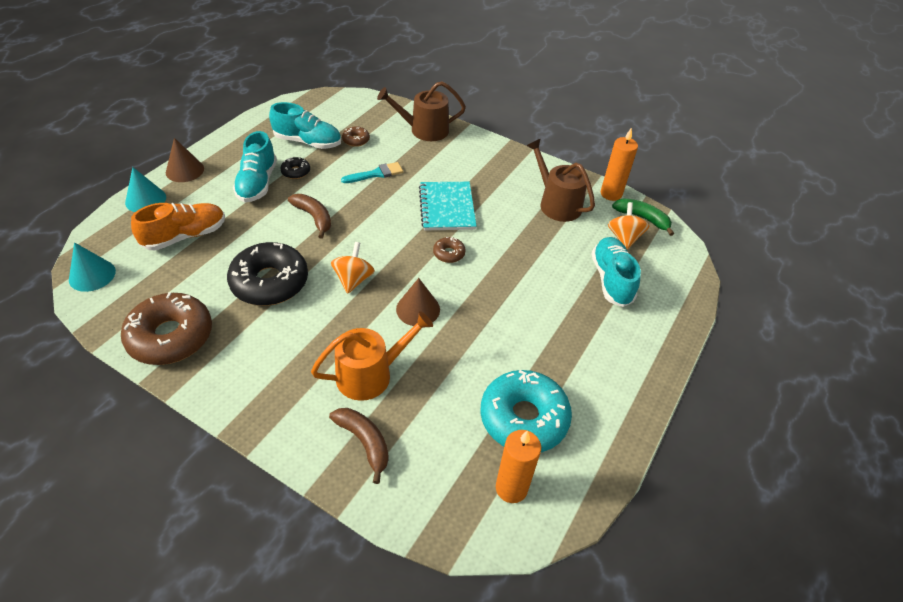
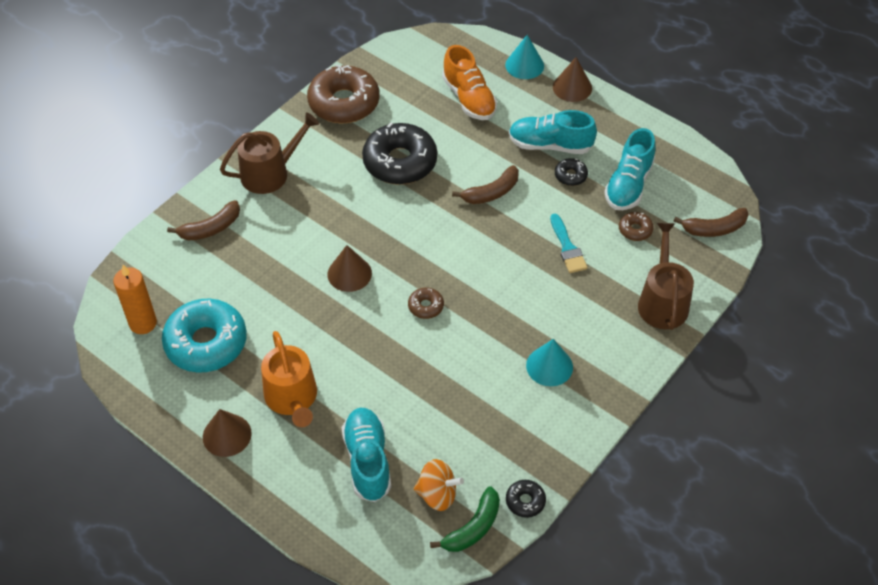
camera: 100 degrees right, 5 degrees up
turquoise cone [69,242,116,292] -> turquoise cone moved to [526,339,573,386]
orange watering can [311,311,433,401] -> orange watering can moved to [261,331,317,427]
orange spinning top [331,242,375,294] -> none
turquoise notebook [419,182,477,231] -> none
brown watering can [527,139,595,222] -> brown watering can moved to [220,112,319,194]
turquoise shoe [591,237,641,307] -> turquoise shoe turned 105 degrees counterclockwise [342,408,391,502]
orange candle [601,127,638,201] -> black donut [506,480,546,518]
none -> brown cone [203,409,252,457]
none -> brown banana [674,208,749,237]

